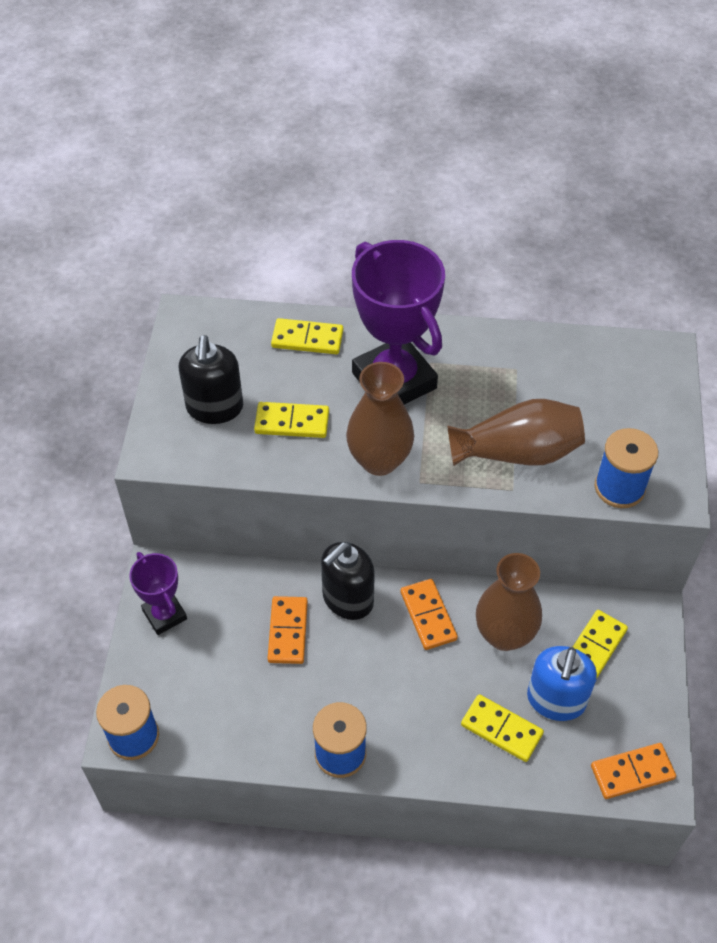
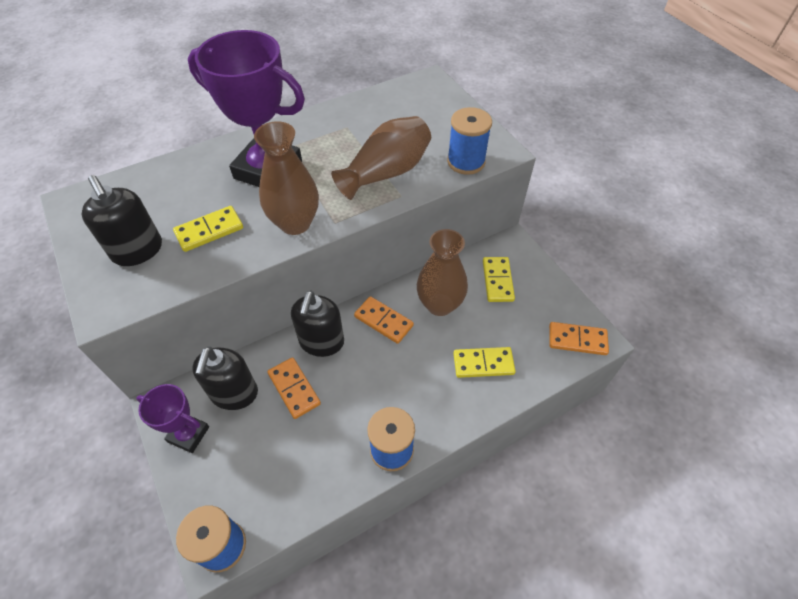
camera: 35 degrees left, 0 degrees up
yellow domino [271,318,343,354] -> none
blue soap dispenser [527,646,597,721] -> none
orange domino [591,743,676,799] -> orange domino turned 60 degrees clockwise [549,322,609,355]
none -> black soap dispenser [192,346,258,410]

